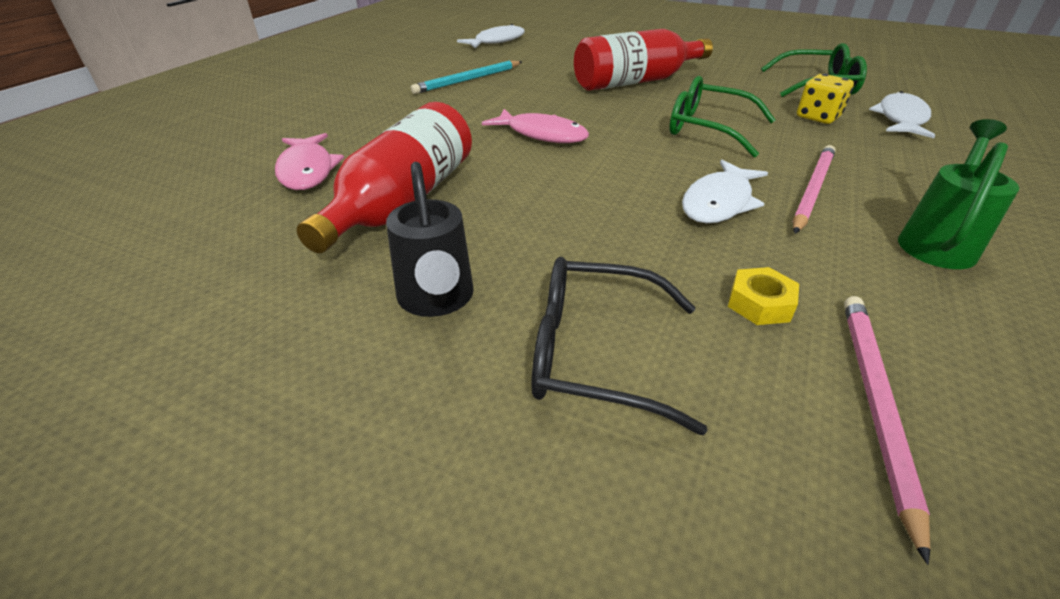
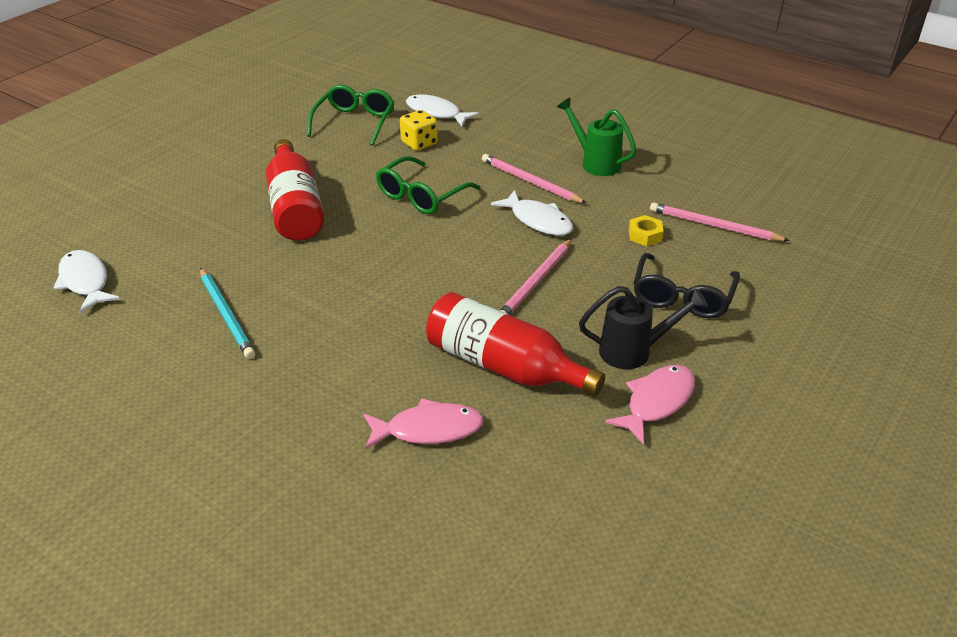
camera: 80 degrees left, 0 degrees up
pink fish [482,109,589,143] -> pink fish moved to [605,365,695,445]
none -> pink pencil [500,239,572,315]

